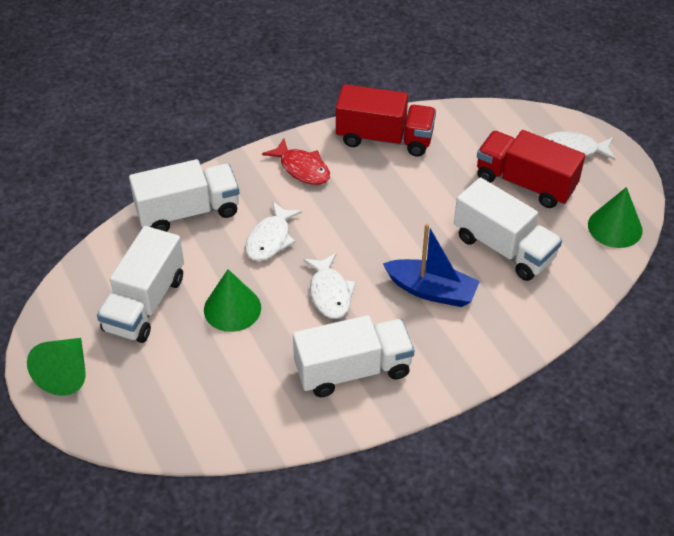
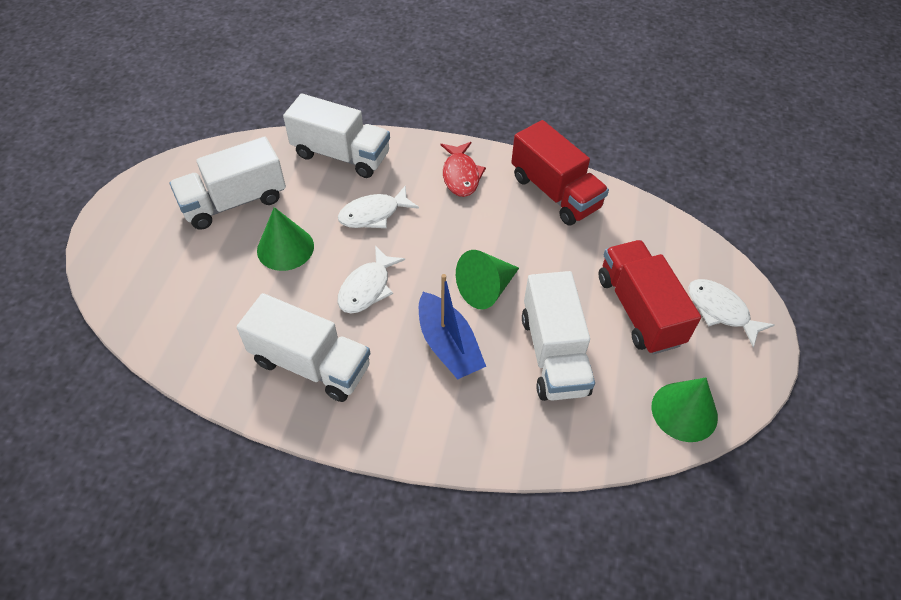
camera: 40 degrees right, 5 degrees up
green cone [27,338,86,396] -> green cone moved to [456,250,519,310]

